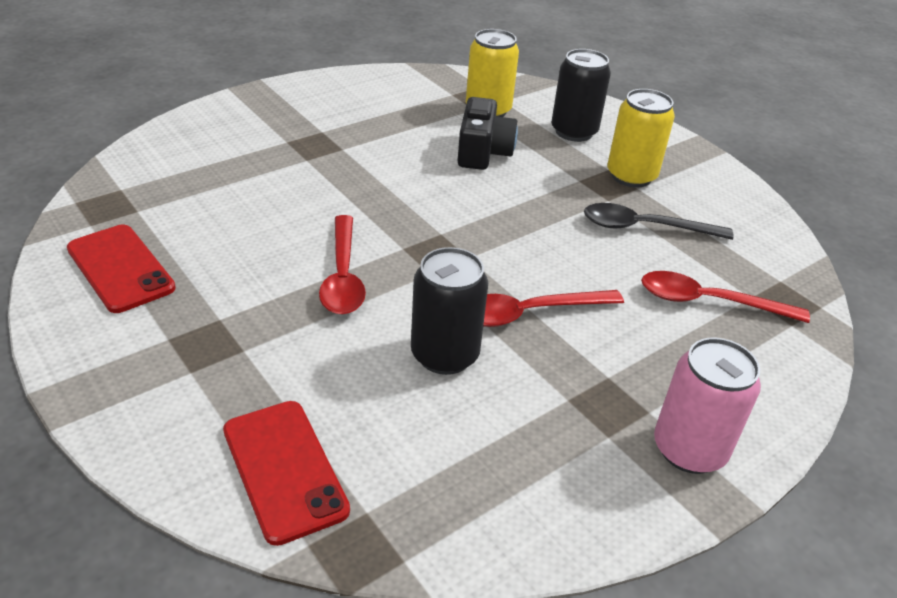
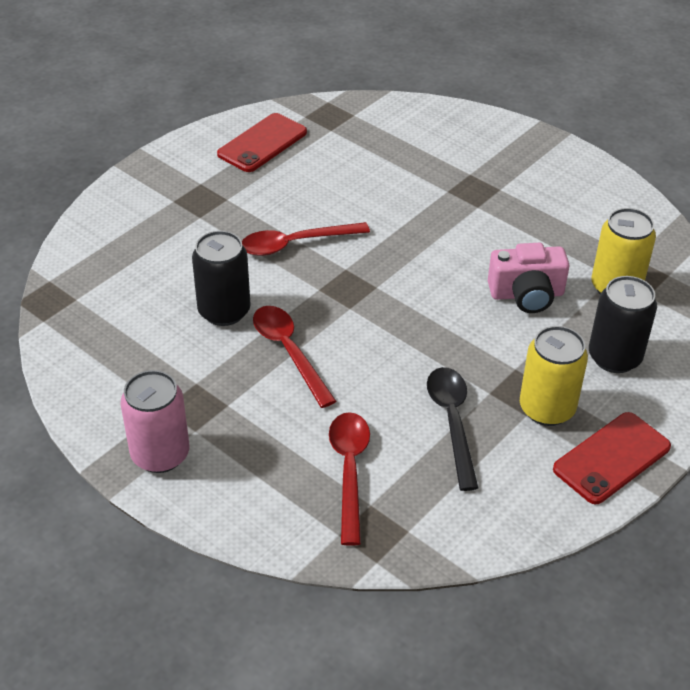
camera: 80 degrees right, 5 degrees up
red phone [223,401,350,546] -> red phone moved to [553,412,671,504]
black camera [457,97,518,170] -> pink camera [488,243,570,313]

